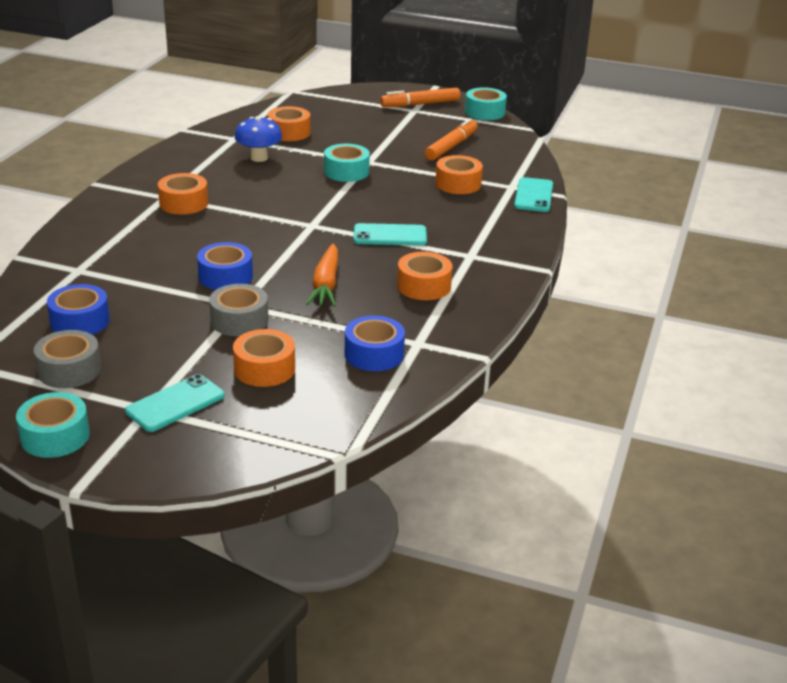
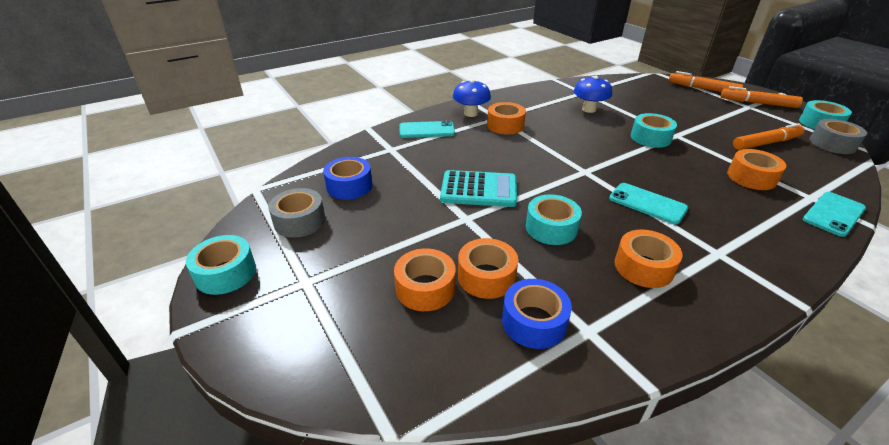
camera: 40 degrees right, 5 degrees up
turquoise phone [125,374,225,432] -> turquoise phone moved to [400,120,455,138]
blue tape [197,242,253,290] -> turquoise calculator [440,170,517,207]
grey tape [209,284,268,336] -> grey tape moved to [809,119,867,154]
orange tape [268,106,310,141] -> orange tape moved to [458,238,518,299]
orange carrot [306,244,338,307] -> turquoise tape [526,194,582,245]
none -> blue mushroom [453,79,491,117]
none -> orange marker [669,71,743,92]

